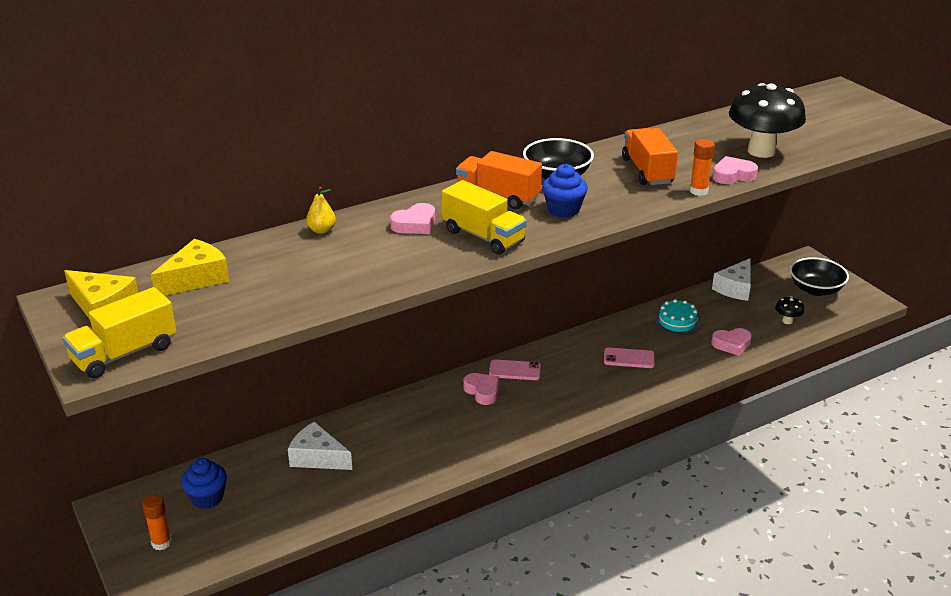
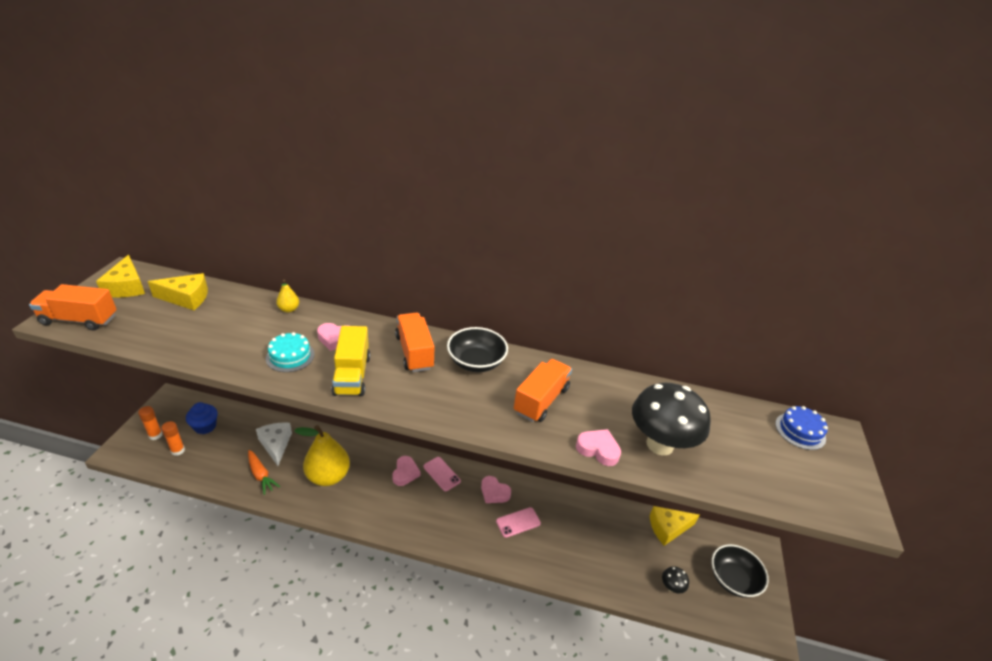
camera: 40 degrees right, 5 degrees up
yellow truck [62,287,177,378] -> orange truck [29,284,117,331]
blue cupcake [542,164,588,218] -> none
pink phone [604,347,655,368] -> pink phone turned 75 degrees counterclockwise [496,507,541,538]
turquoise cake [655,299,700,335] -> turquoise cake moved to [266,332,314,372]
orange glue stick [690,139,715,196] -> orange glue stick moved to [161,421,185,456]
pink heart [711,328,752,356] -> pink heart moved to [481,476,511,503]
white cheese [712,258,751,301] -> yellow cheese [649,506,699,546]
none -> orange carrot [248,450,280,495]
none -> yellow pear [294,425,350,486]
none -> blue cake [775,406,828,450]

